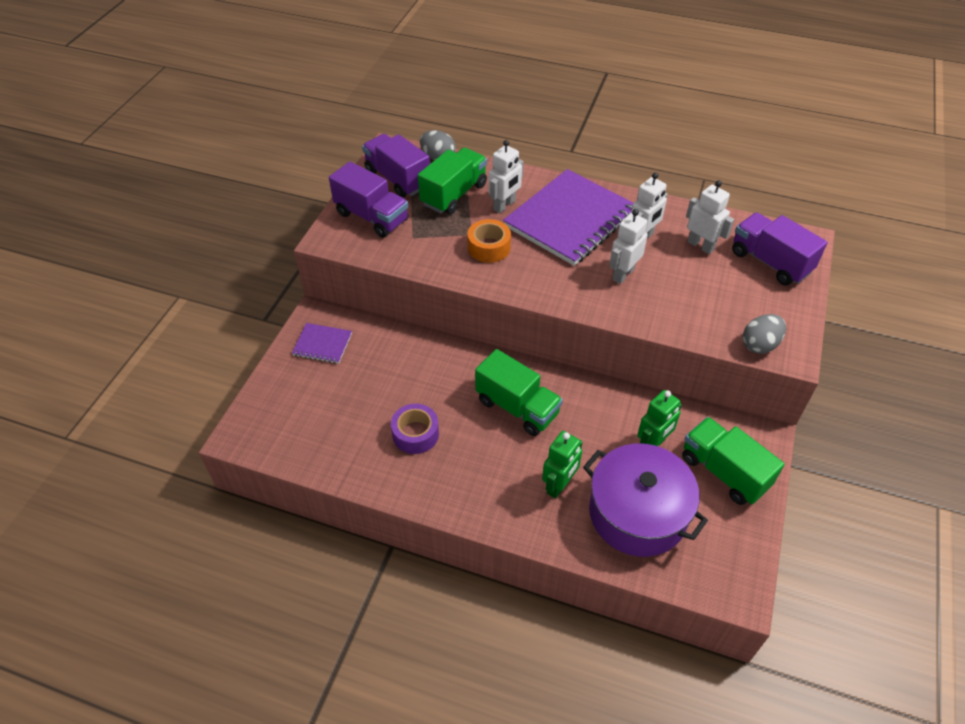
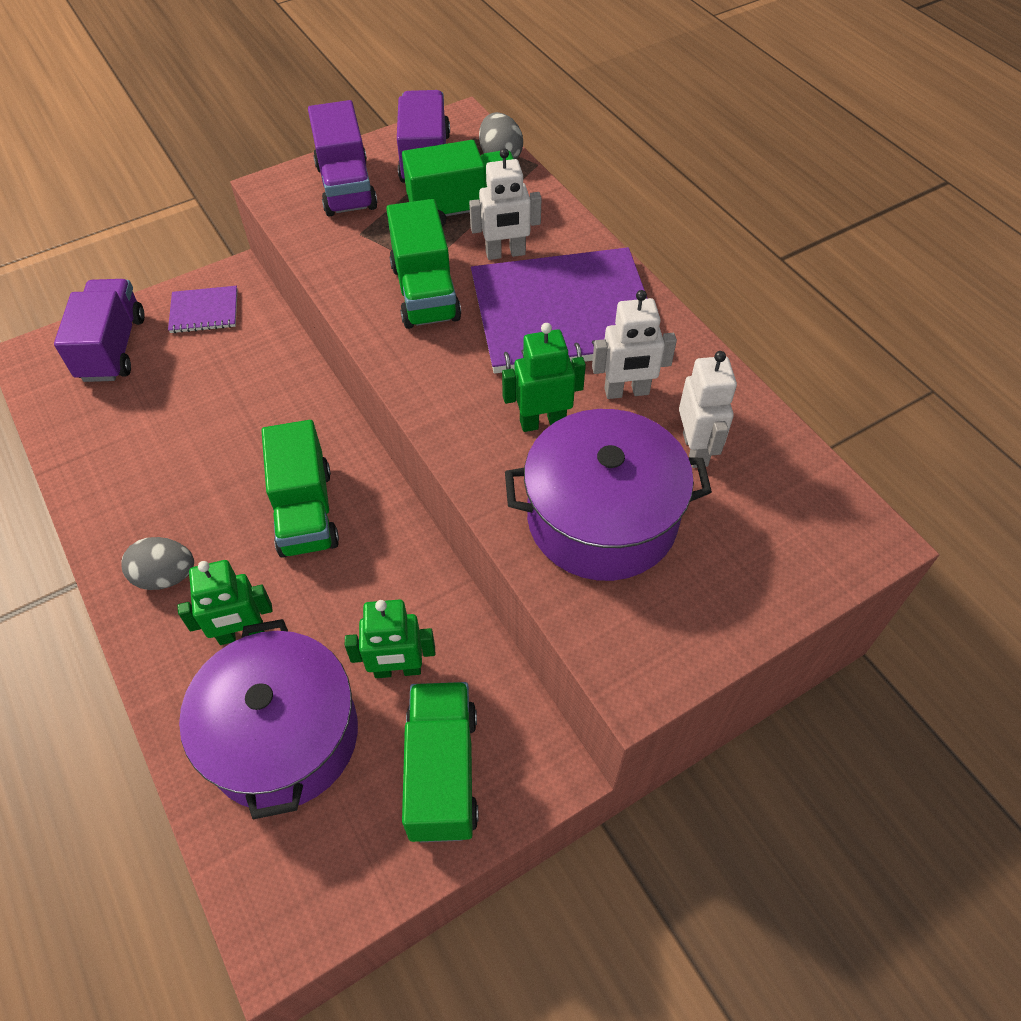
camera: 40 degrees right, 5 degrees up
purple notebook [292,323,352,364] -> purple notebook turned 60 degrees counterclockwise [168,286,237,333]
purple tape [391,404,439,454] -> none
orange tape [467,219,511,263] -> green truck [386,199,461,329]
white robot [610,209,648,284] -> green robot [502,323,586,432]
purple truck [732,212,828,285] -> purple truck moved to [54,279,145,382]
grey egg [743,314,786,354] -> grey egg moved to [121,537,194,590]
none -> purple pot [505,409,712,581]

